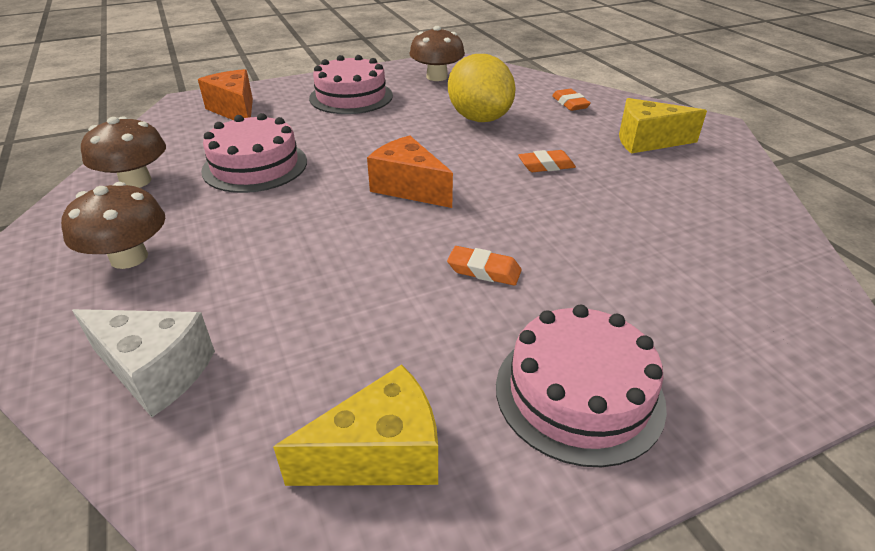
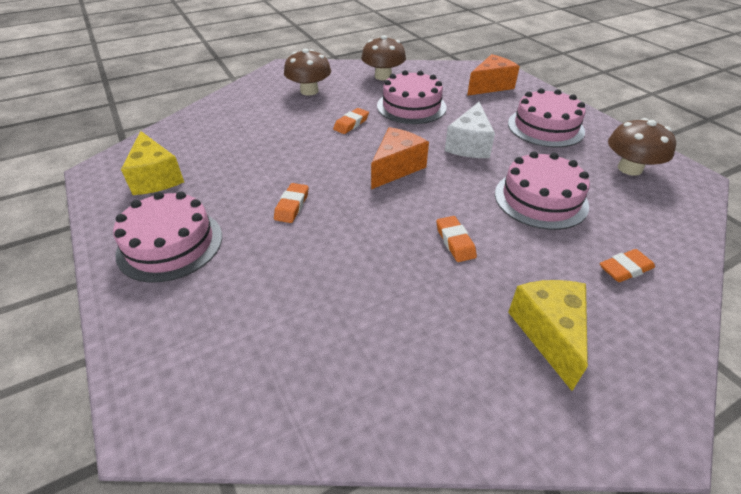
camera: 85 degrees right, 5 degrees up
white cheese [72,309,215,417] -> white cheese moved to [445,102,495,158]
yellow lemon [448,54,516,122] -> pink cake [495,151,590,230]
none -> orange eraser [333,108,369,134]

